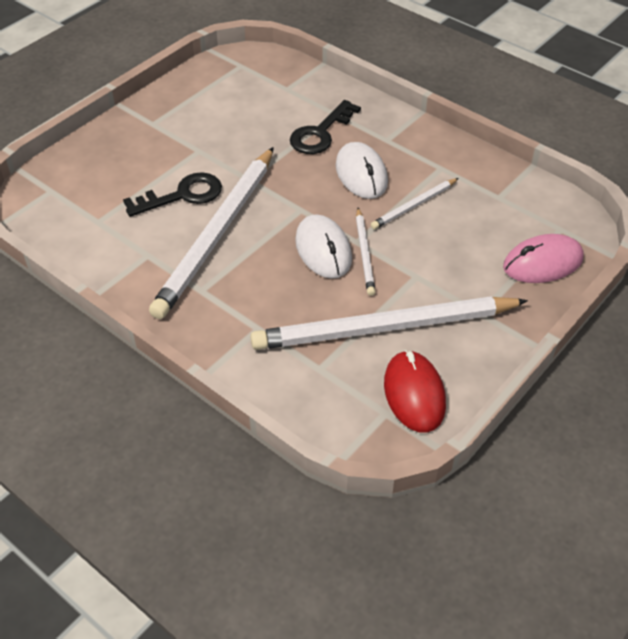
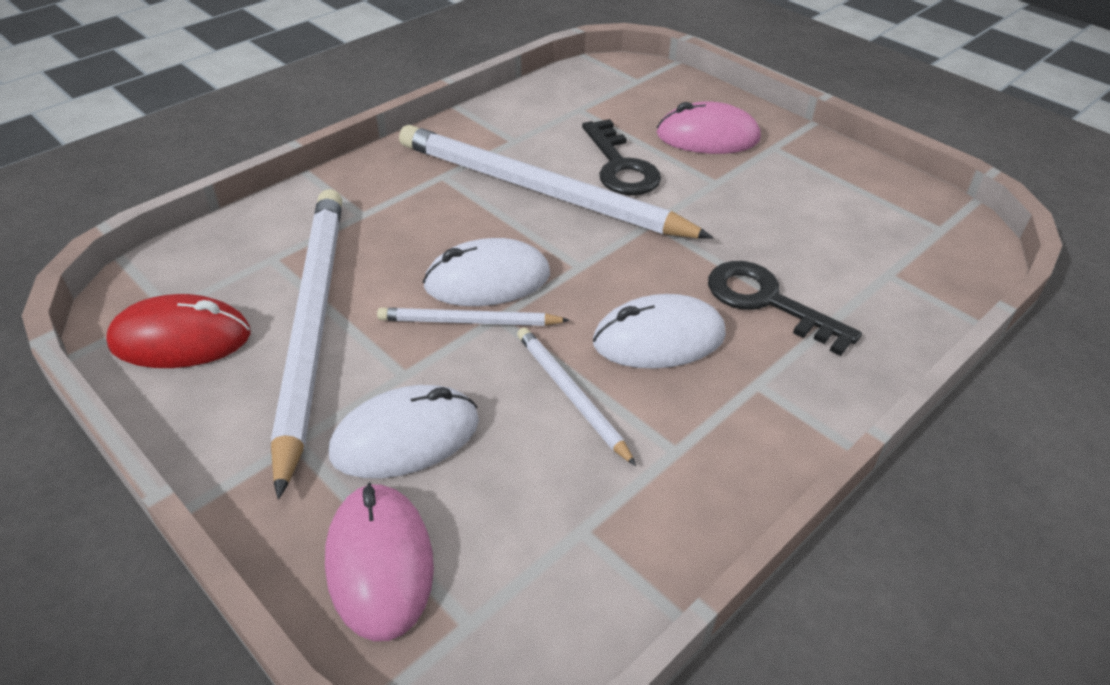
camera: 95 degrees right, 5 degrees down
none -> white mouse [329,385,479,479]
none -> pink mouse [657,101,761,154]

